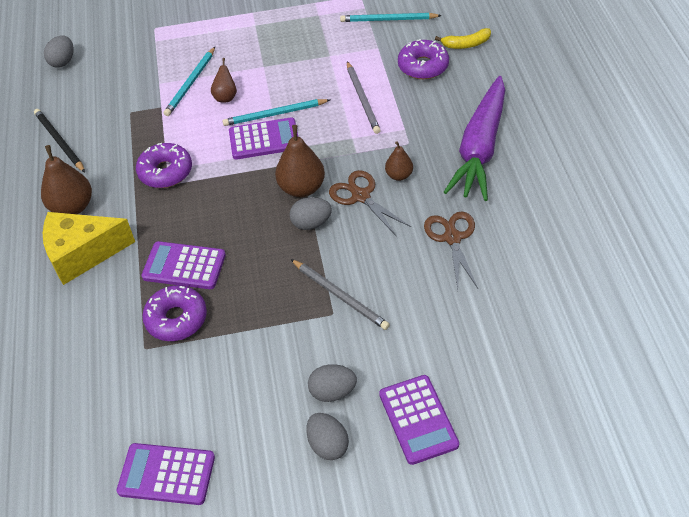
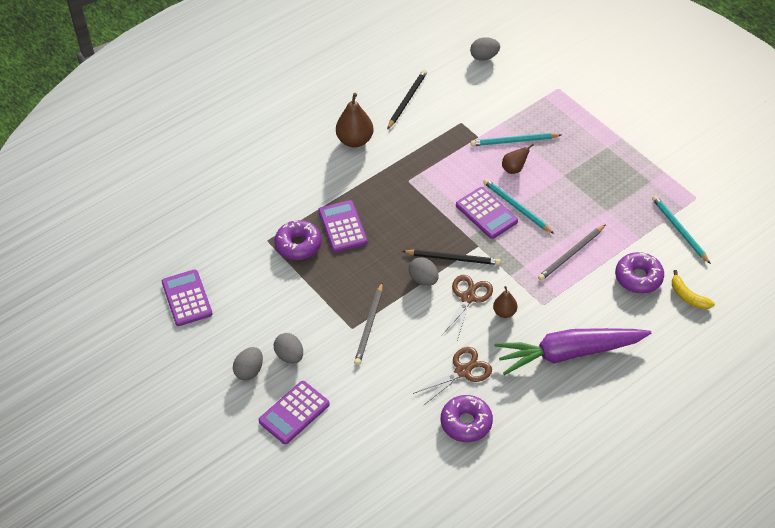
camera: 60 degrees right, 0 degrees up
yellow cheese [43,212,135,285] -> none
purple donut [136,143,192,188] -> purple donut moved to [441,395,493,442]
brown pear [275,125,325,197] -> black pencil [402,249,501,265]

